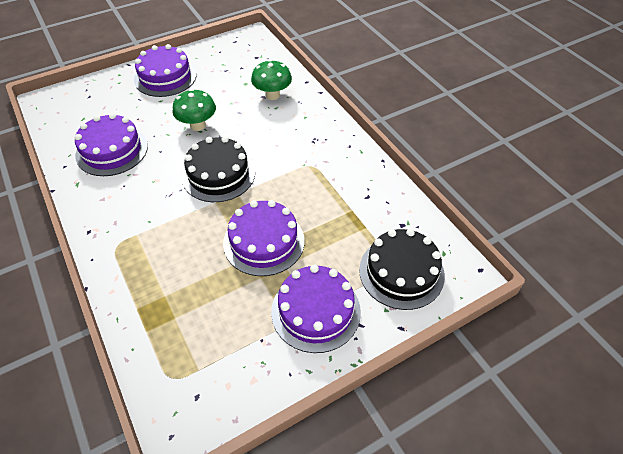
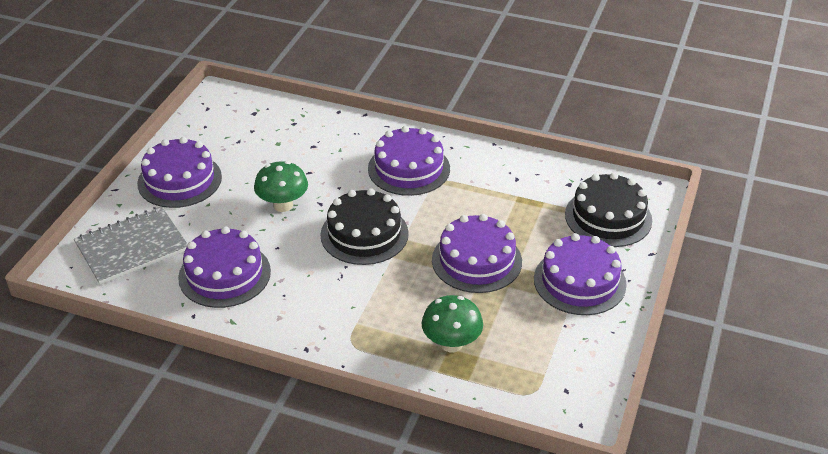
camera: 40 degrees left, 10 degrees down
green mushroom [251,60,292,100] -> green mushroom moved to [422,295,483,352]
none -> grey notebook [74,206,187,284]
none -> purple cake [368,126,450,196]

